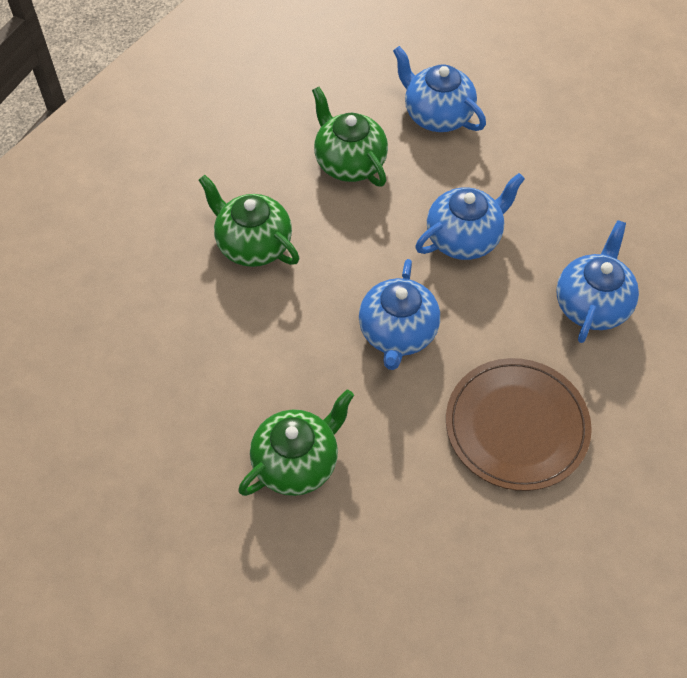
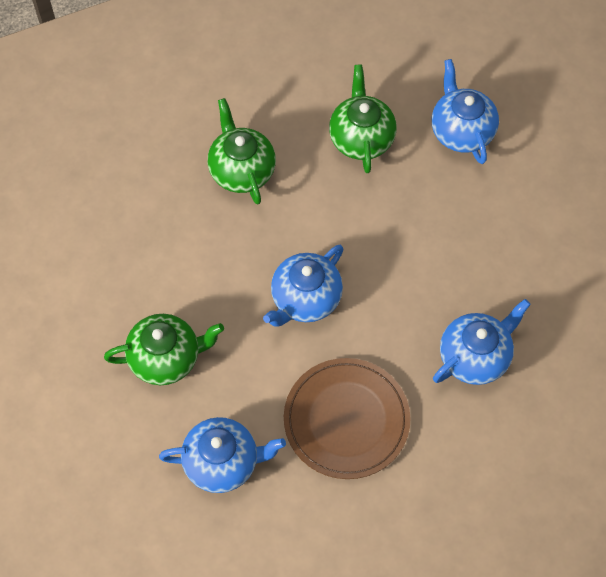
camera: 30 degrees right, 5 degrees up
blue teapot [415,173,525,260] -> blue teapot moved to [159,417,286,493]

